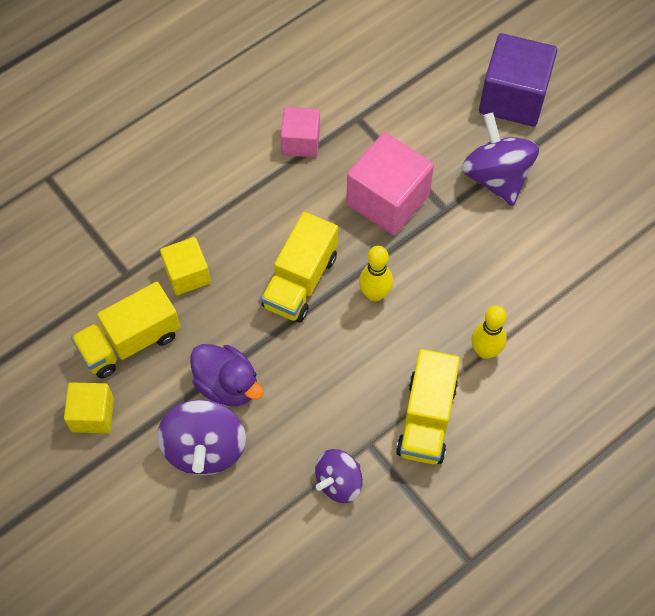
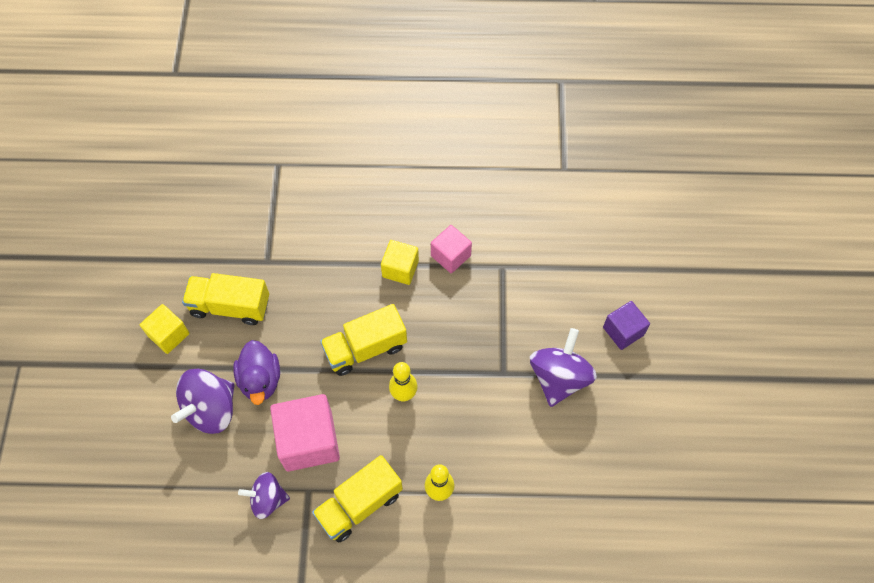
camera: 40 degrees right, 0 degrees up
yellow cube [160,237,211,295] -> yellow cube moved to [381,240,419,285]
pink cube [346,132,434,235] -> pink cube moved to [270,394,340,472]
purple cube [479,33,557,127] -> purple cube [603,301,650,350], size x0.59

